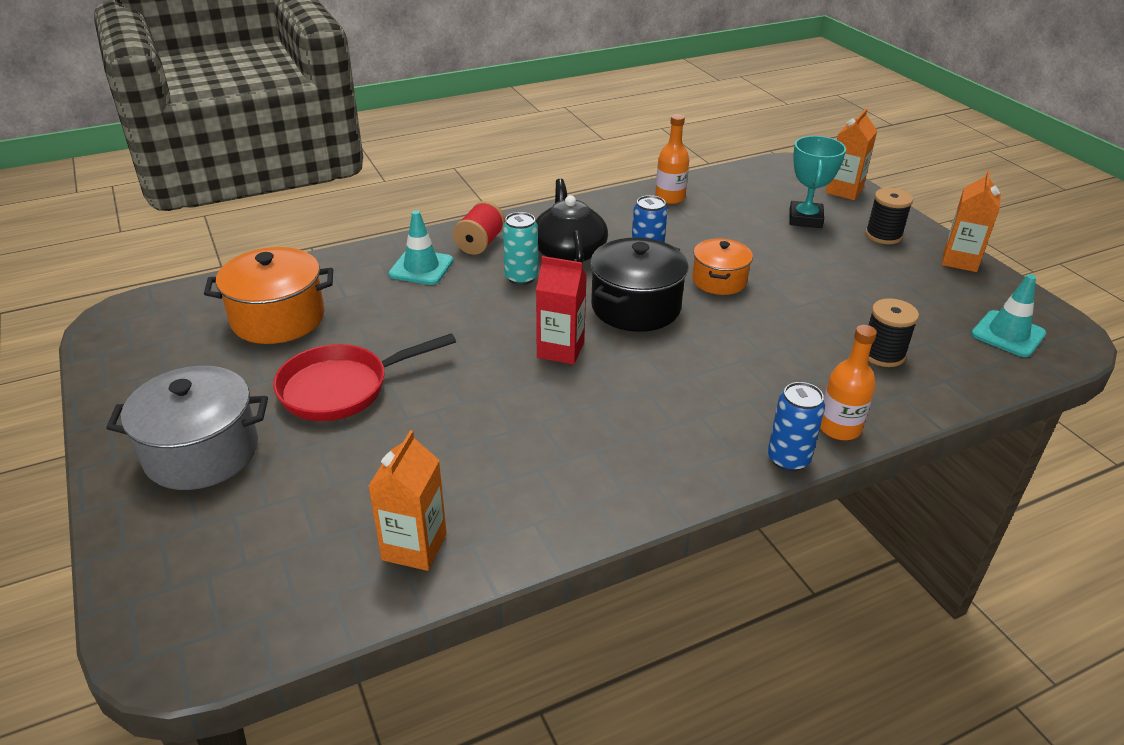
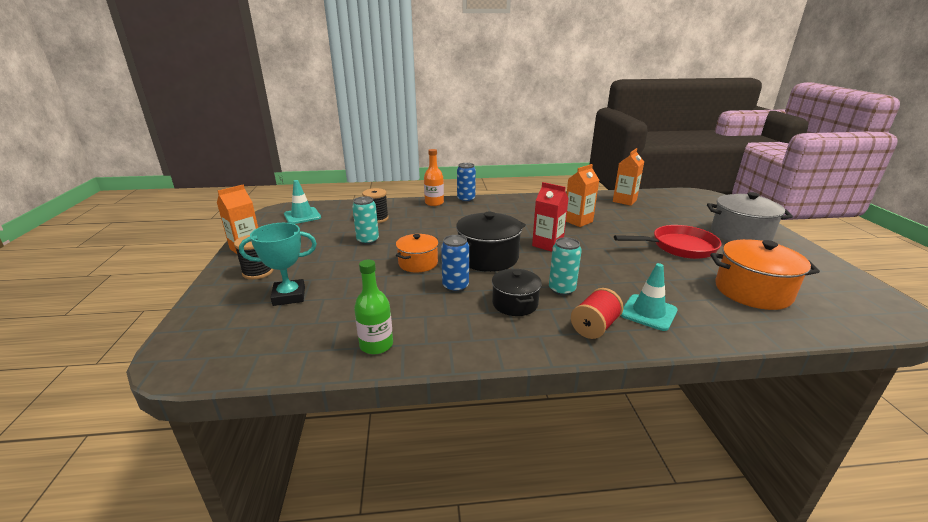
camera: 160 degrees left, 10 degrees down
black teapot [535,179,608,263] -> black pot [492,269,542,316]
orange bottle [655,114,689,204] -> green bottle [354,260,393,354]
turquoise trophy [789,136,846,228] -> turquoise trophy turned 45 degrees clockwise [239,223,317,306]
orange carton [826,109,877,200] -> orange carton moved to [566,164,599,227]
none -> turquoise can [352,196,379,245]

